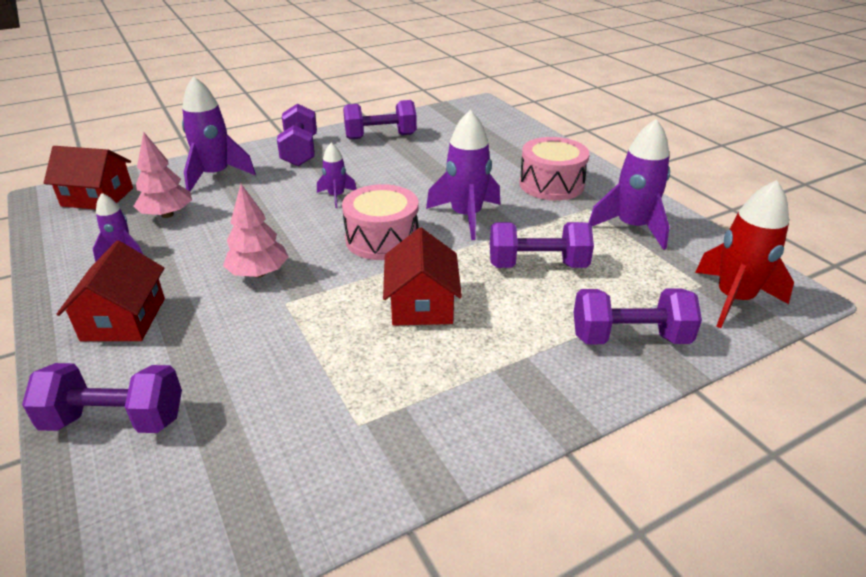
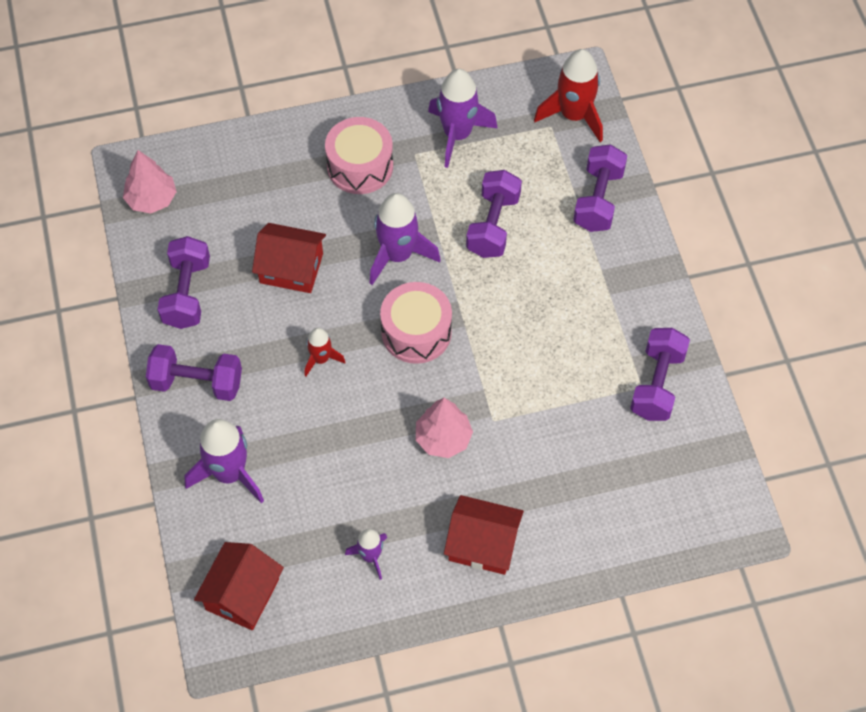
camera: 75 degrees left, 25 degrees up
purple dumbbell [22,363,182,433] -> purple dumbbell moved to [630,328,690,421]
pink tree [133,132,192,218] -> pink tree moved to [123,150,177,214]
purple rocket [317,143,356,208] -> red rocket [304,328,345,377]
red house [383,228,462,326] -> red house moved to [252,223,326,293]

